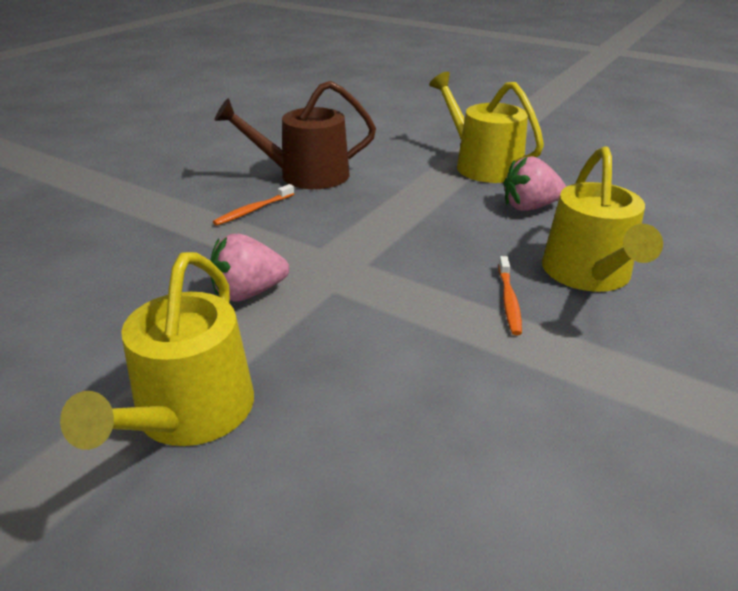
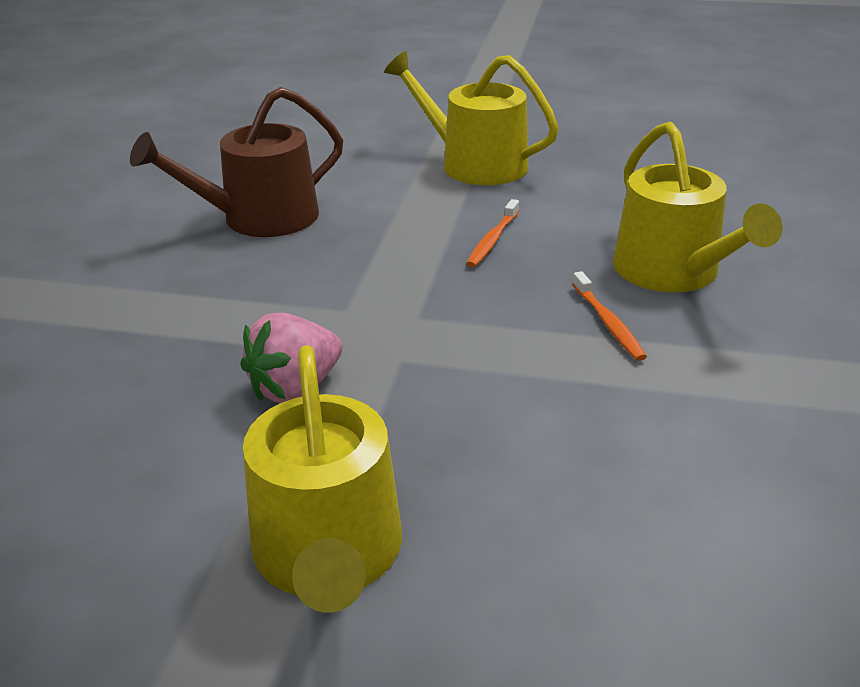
camera: 20 degrees left, 0 degrees up
orange toothbrush [213,184,294,226] -> orange toothbrush moved to [466,199,519,267]
pink strawberry [503,156,566,211] -> none

